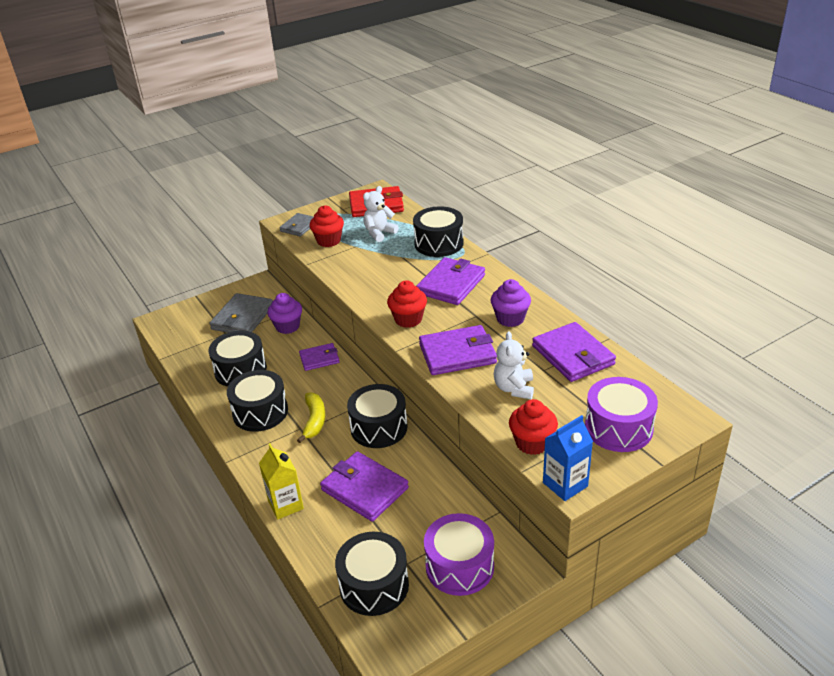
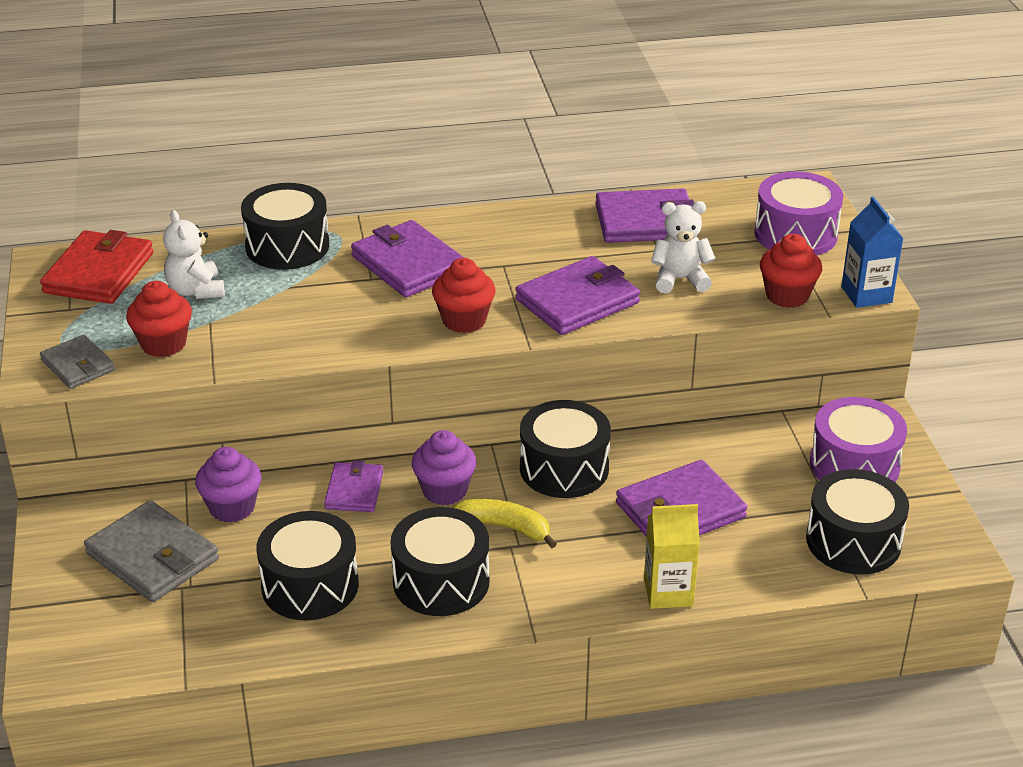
camera: 70 degrees left, 0 degrees up
purple wallet [419,325,497,375] -> purple wallet turned 45 degrees clockwise [515,256,640,335]
purple cupcake [491,279,531,327] -> purple cupcake moved to [412,430,476,505]
white teddy bear [493,332,534,399] -> white teddy bear turned 150 degrees clockwise [651,201,716,293]

